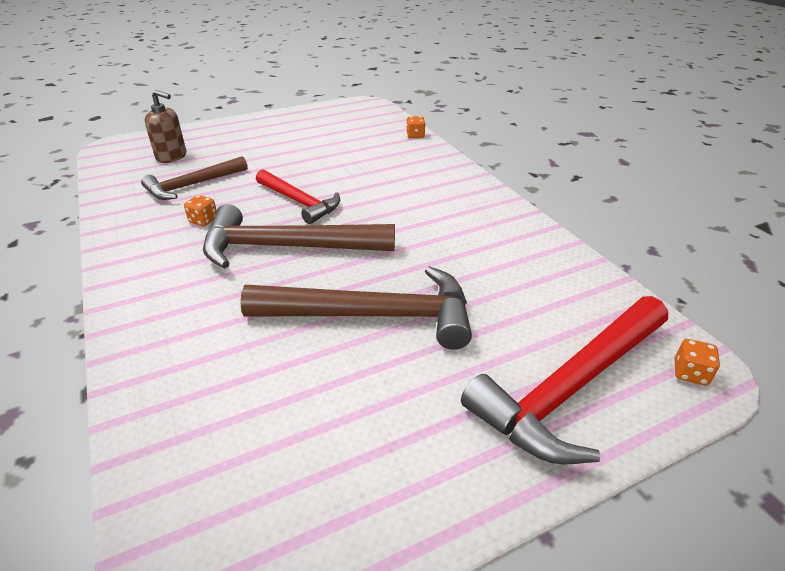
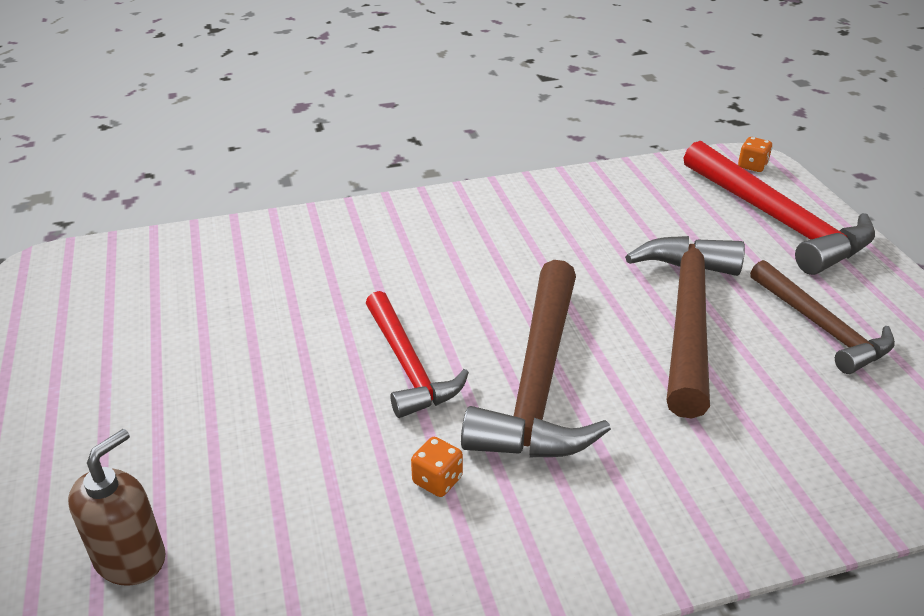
camera: 80 degrees left, 0 degrees up
brown hammer [141,156,248,200] -> brown hammer moved to [750,260,895,374]
red hammer [256,169,340,224] -> red hammer turned 105 degrees clockwise [366,291,469,418]
orange dice [406,116,425,138] -> none

